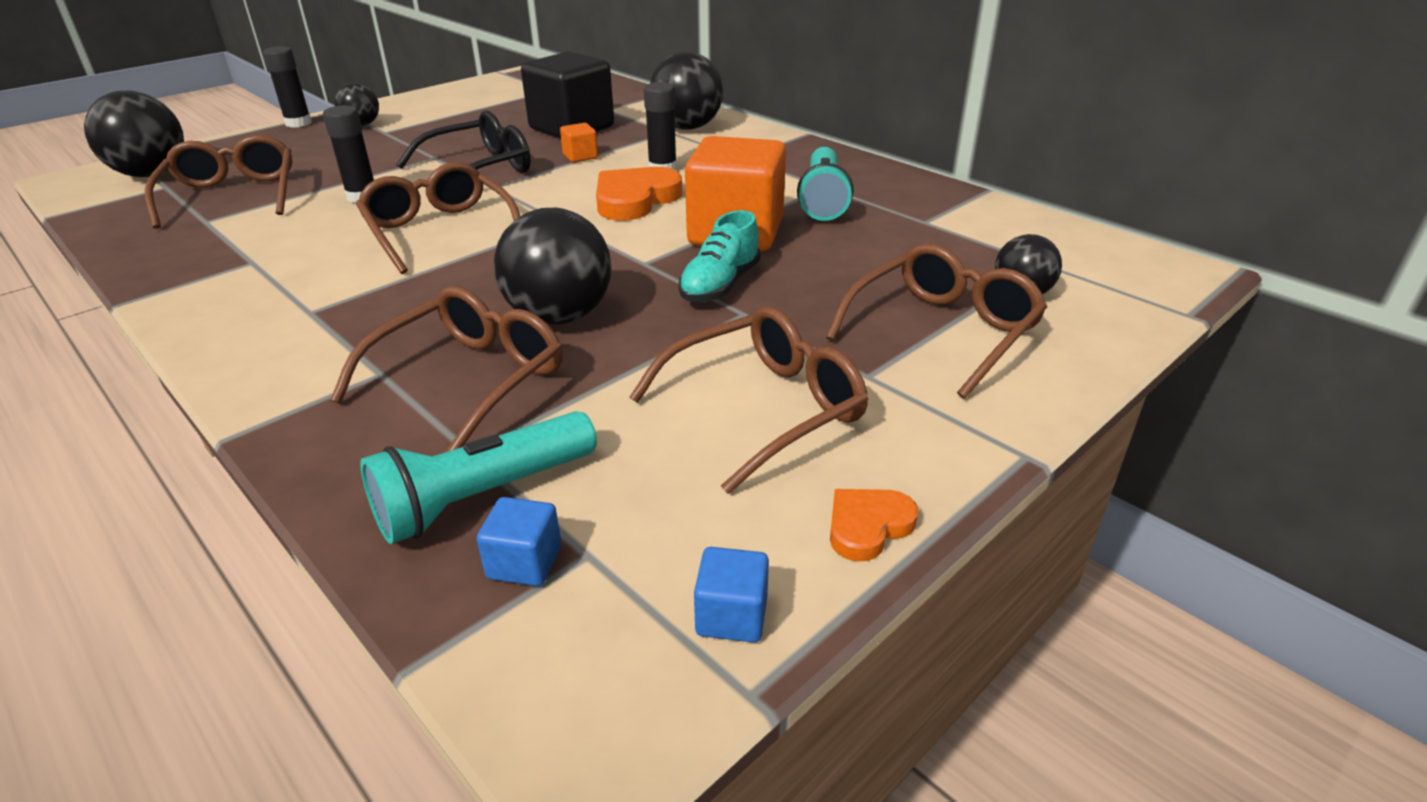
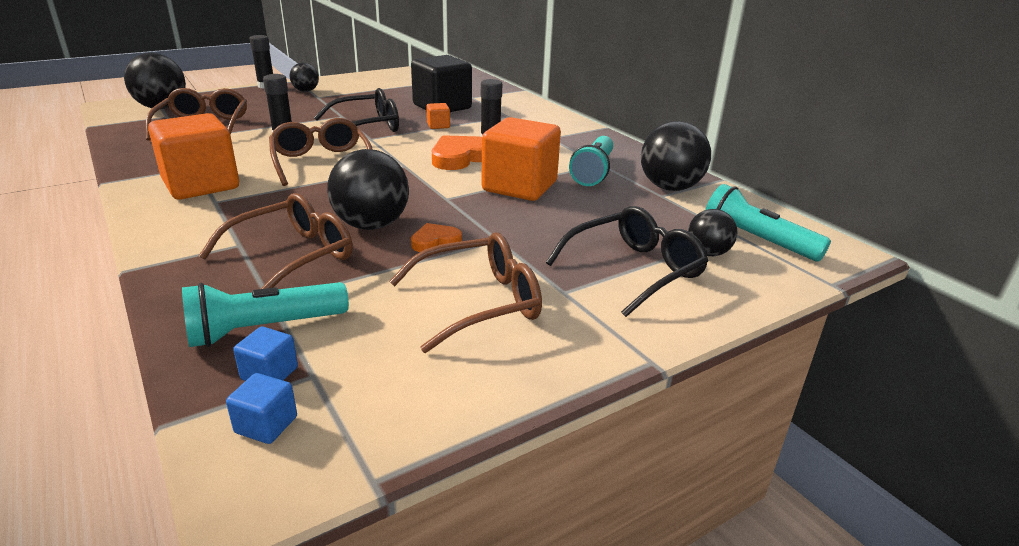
camera: 10 degrees right, 5 degrees down
black ball [650,51,723,130] -> black ball moved to [641,121,711,191]
turquoise shoe [678,210,761,302] -> none
blue cube [694,547,769,643] -> blue cube moved to [226,373,297,444]
brown glasses [826,243,1047,399] -> black glasses [546,206,708,317]
orange heart [830,489,919,562] -> orange heart moved to [411,223,462,252]
none -> orange cube [148,113,239,199]
none -> turquoise flashlight [705,184,831,261]

